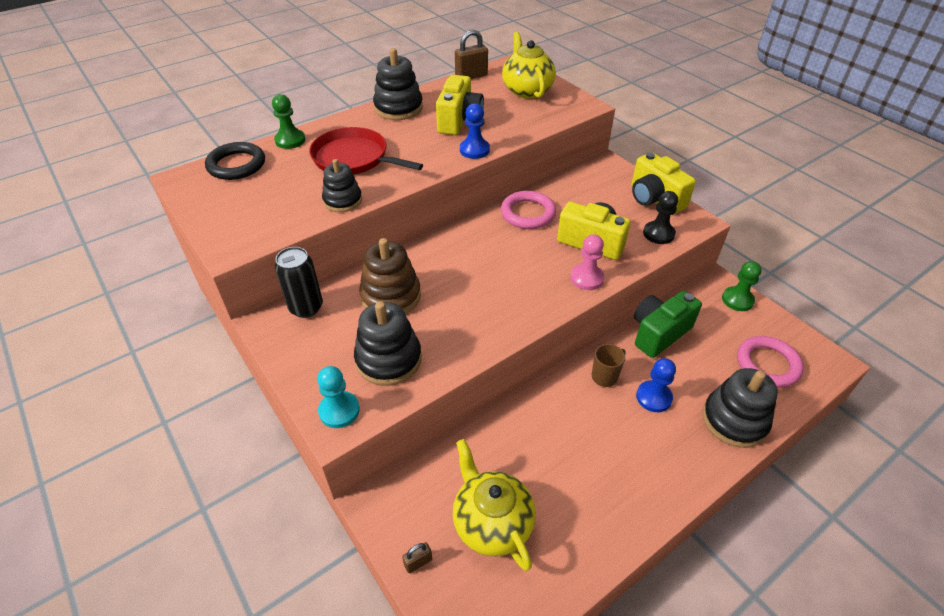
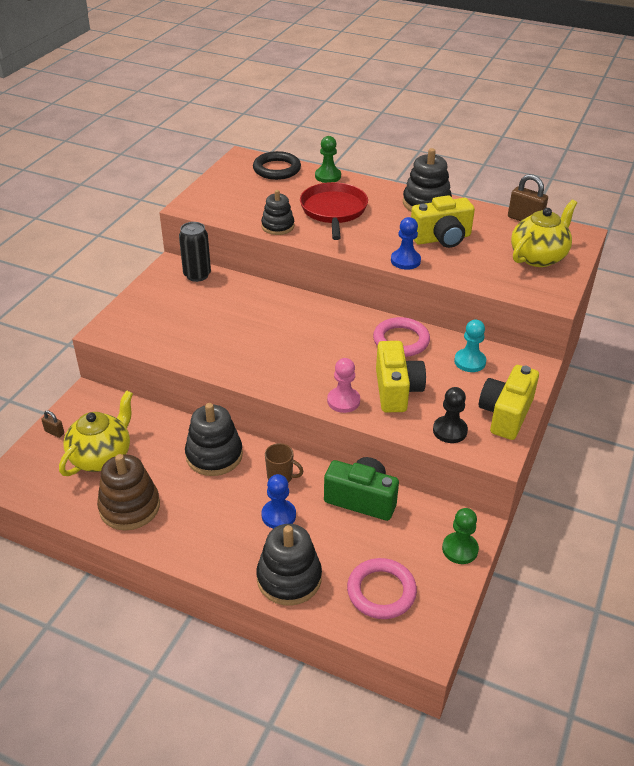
camera: 60 degrees right, 5 degrees down
turquoise pawn [317,366,360,428] -> turquoise pawn moved to [454,320,486,372]
black stacking toy [354,301,422,386] -> black stacking toy moved to [185,403,243,476]
brown stacking toy [359,238,421,314] -> brown stacking toy moved to [97,454,160,530]

